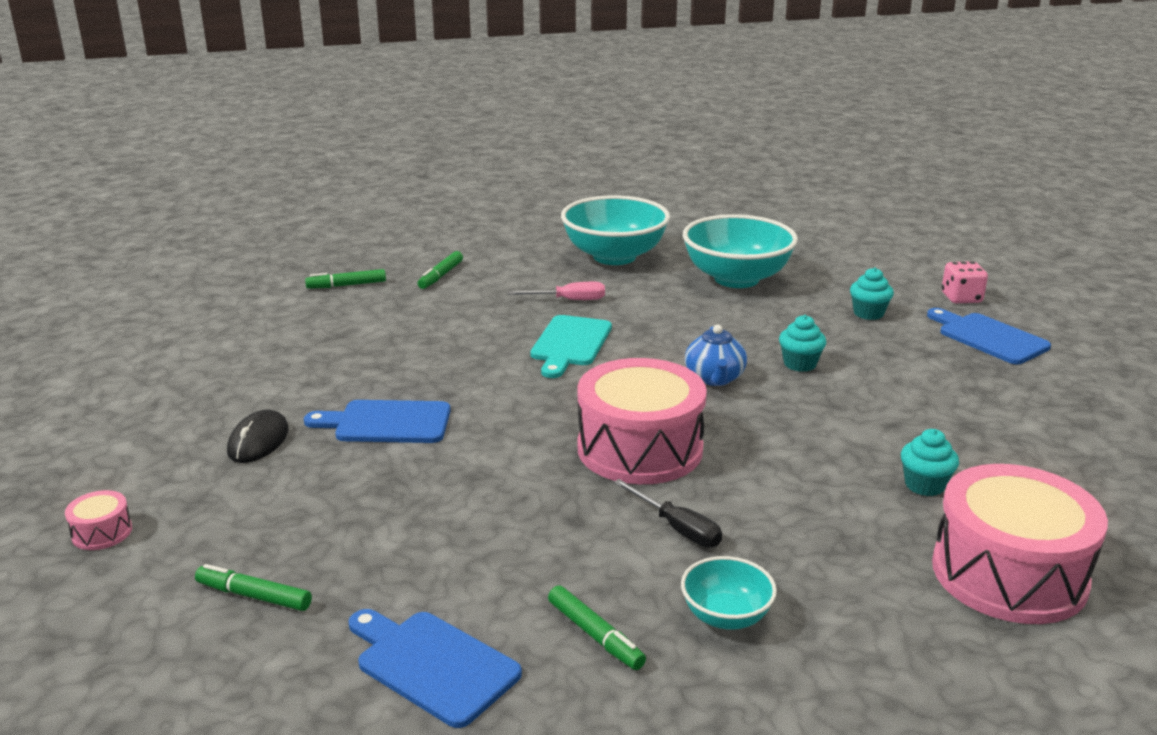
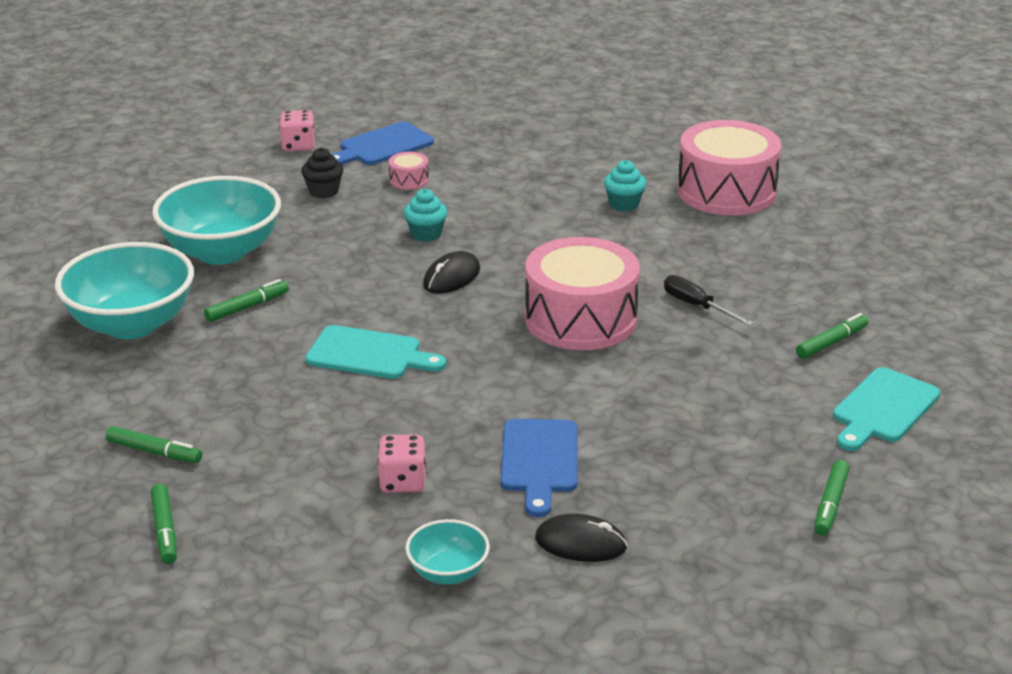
camera: 90 degrees left, 5 degrees up
pink drum [65,490,132,550] -> pink drum moved to [389,152,429,189]
blue cutting board [348,609,522,728] -> turquoise cutting board [833,367,940,451]
pink screwdriver [507,282,605,300] -> none
black screwdriver [613,479,722,548] -> black screwdriver turned 90 degrees counterclockwise [664,275,754,326]
turquoise bowl [681,556,777,630] -> turquoise bowl moved to [405,519,490,584]
blue teapot [685,324,747,386] -> black mouse [423,251,480,294]
turquoise cupcake [850,268,894,320] -> black cupcake [301,148,343,199]
none -> green marker [204,279,289,322]
none -> pink dice [377,434,426,493]

